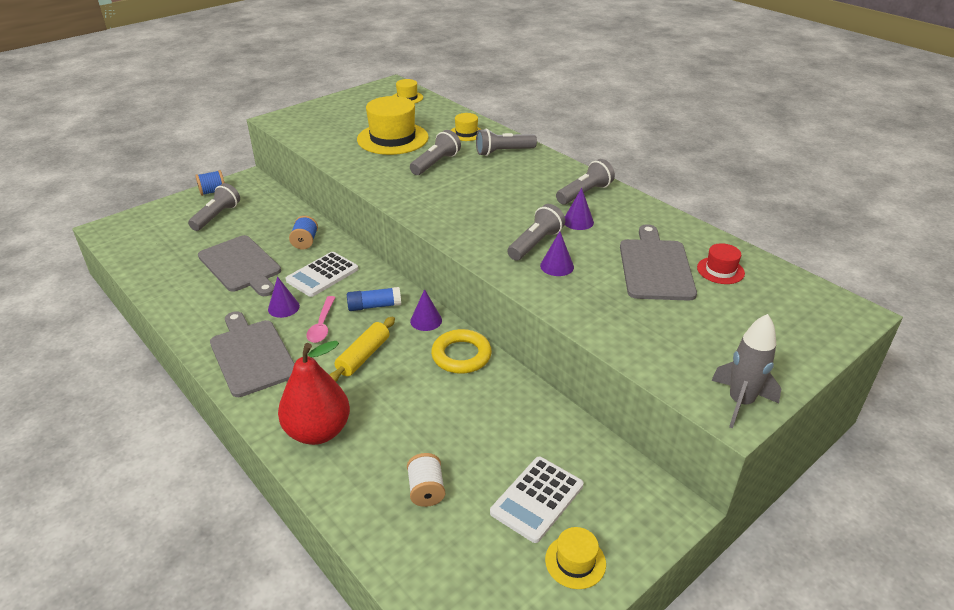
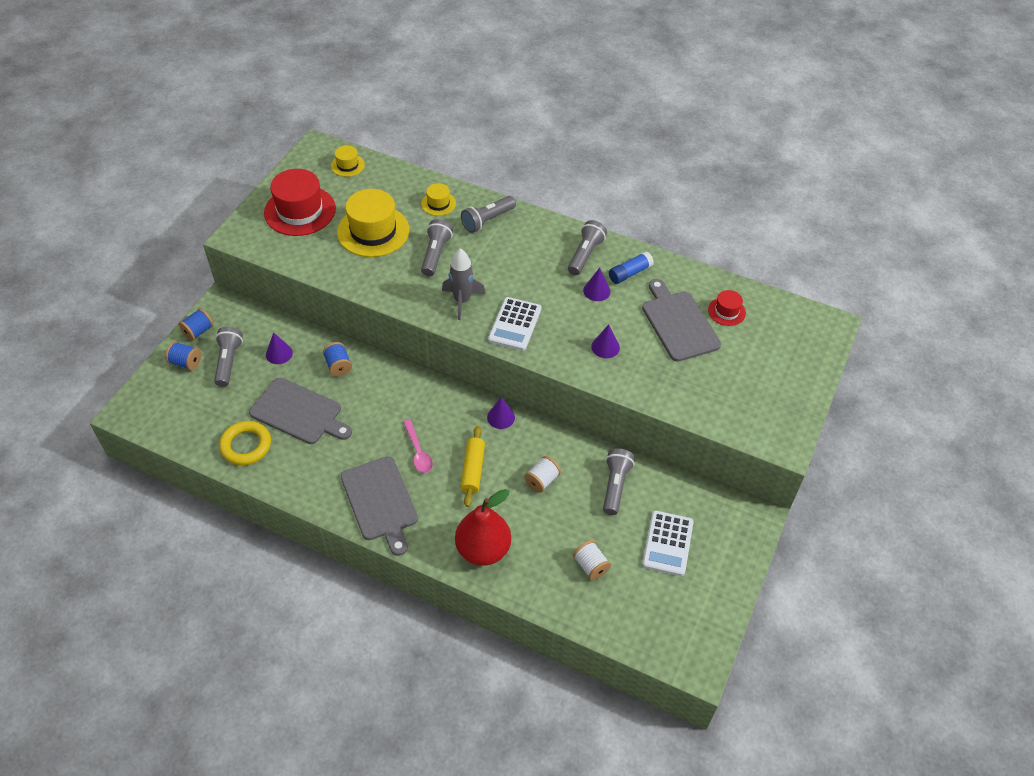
camera: 25 degrees left, 15 degrees up
grey cutting board [210,311,295,397] -> grey cutting board turned 150 degrees counterclockwise [341,456,418,556]
purple cone [268,277,300,318] -> purple cone moved to [266,332,293,364]
white calculator [286,252,358,297] -> white calculator moved to [488,297,541,351]
blue glue stick [347,287,401,311] -> blue glue stick moved to [609,251,654,284]
yellow ring [431,329,492,374] -> yellow ring moved to [219,421,271,465]
grey flashlight [507,204,565,261] -> grey flashlight moved to [603,448,635,515]
yellow hat [545,527,606,589] -> none
grey rocket [711,314,781,428] -> grey rocket moved to [442,248,486,320]
none -> blue spool [165,341,201,370]
none -> red hat [264,169,336,236]
none -> white spool [524,456,561,493]

